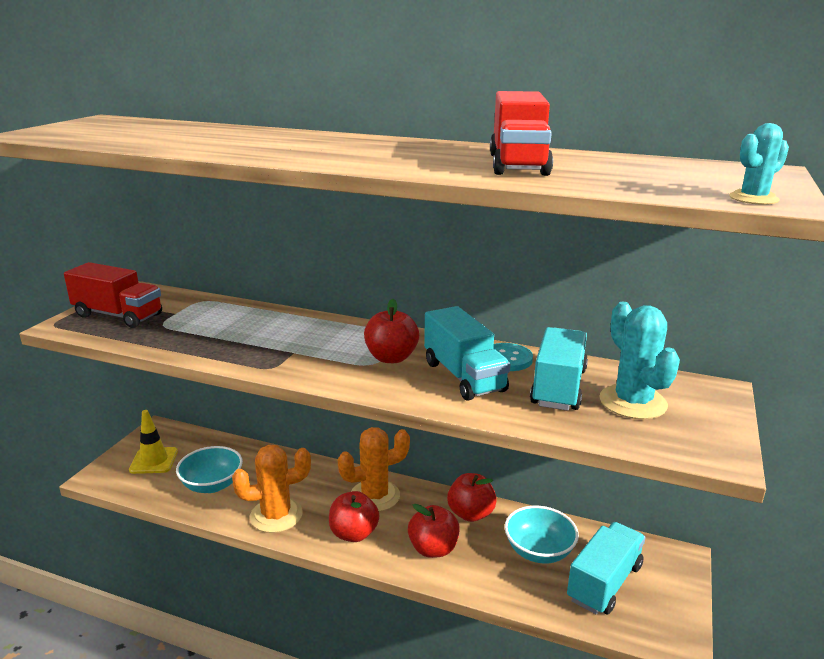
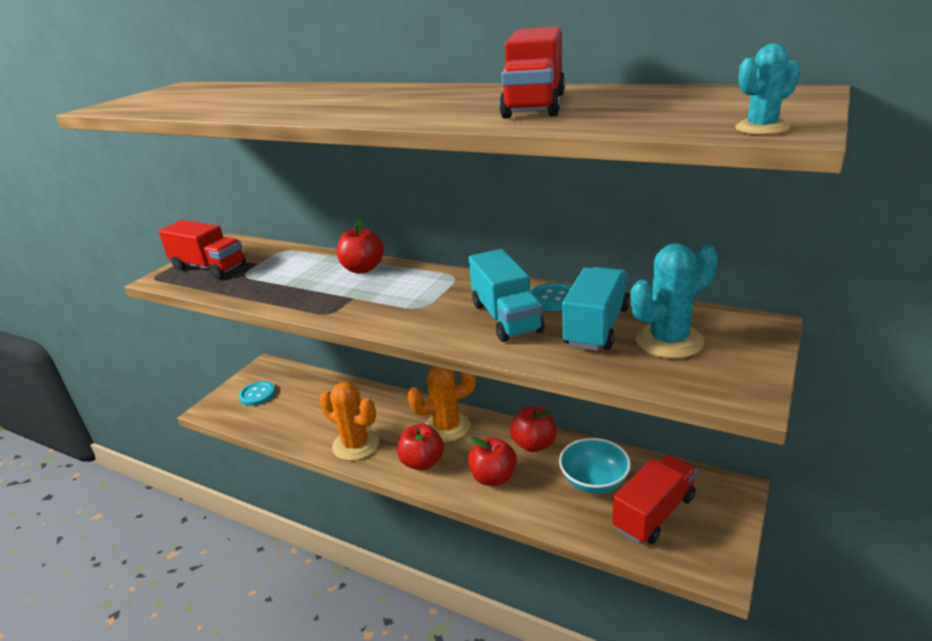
camera: 10 degrees right, 5 degrees up
yellow traffic cone [129,410,178,474] -> turquoise button [239,381,275,406]
turquoise bowl [176,446,243,493] -> none
orange cactus [232,445,311,533] -> orange cactus turned 45 degrees clockwise [319,382,379,461]
red apple [364,299,419,363] -> red apple moved to [337,218,384,273]
turquoise truck [567,522,646,614] -> red truck [612,455,697,544]
turquoise cactus [599,301,680,419] -> turquoise cactus turned 75 degrees clockwise [631,243,718,359]

